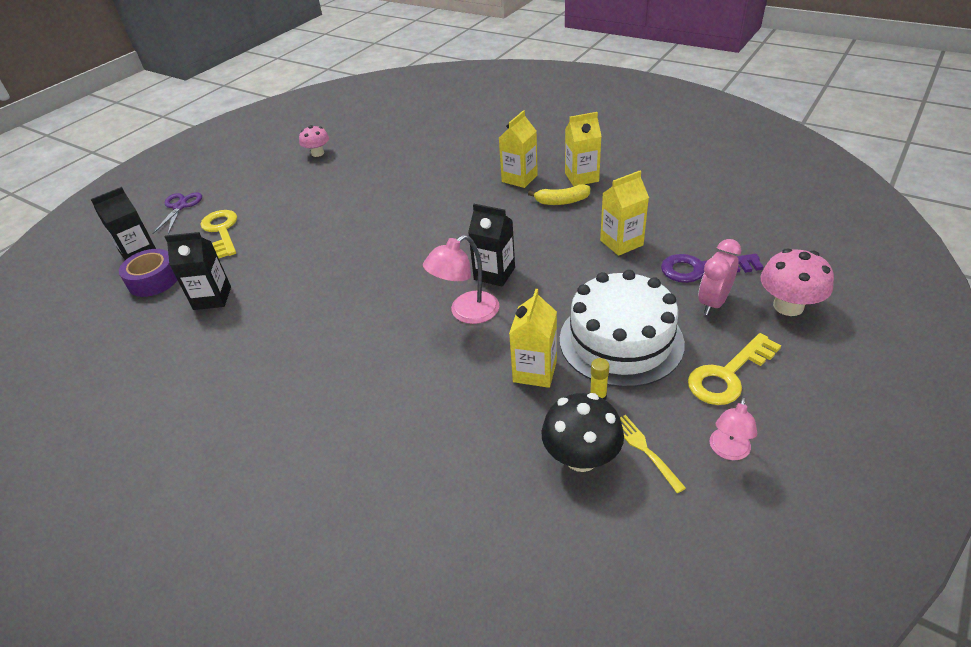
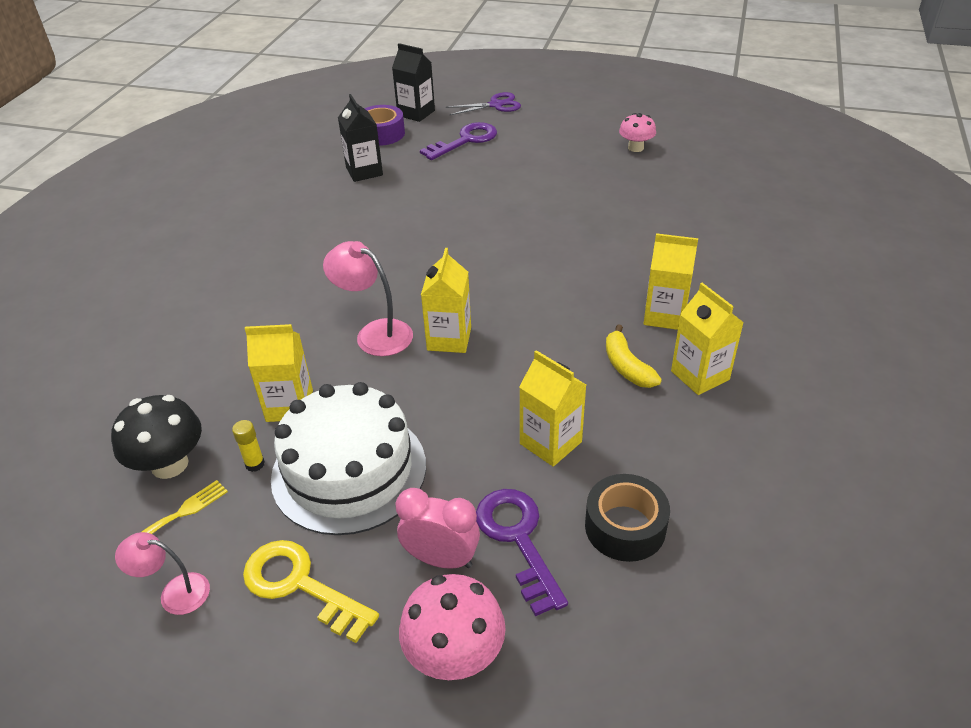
camera: 70 degrees right, 0 degrees up
yellow key [201,210,237,258] -> purple key [420,122,497,160]
black carton [468,204,515,287] -> yellow carton [421,248,471,353]
none -> black tape [585,474,670,562]

